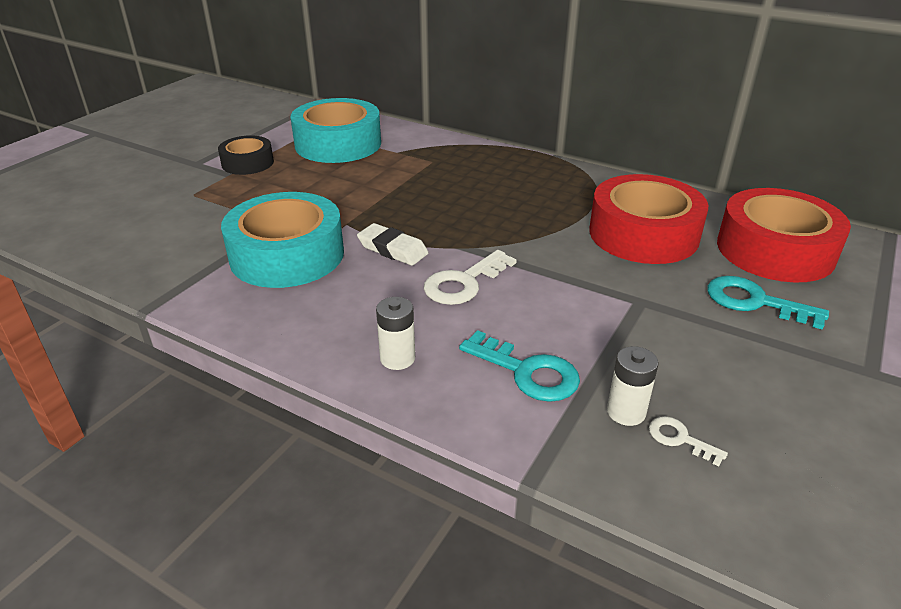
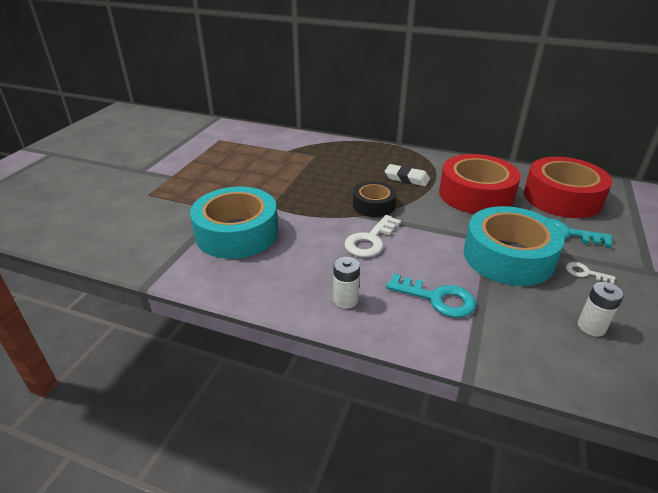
camera: 10 degrees left, 0 degrees up
black tape [218,135,274,175] -> black tape moved to [353,181,396,217]
turquoise tape [290,98,381,163] -> turquoise tape moved to [464,206,565,286]
white eraser [357,223,429,266] -> white eraser moved to [385,164,430,187]
white battery [607,346,659,426] -> white battery moved to [578,282,624,337]
white key [649,416,728,467] -> white key moved to [566,262,615,284]

